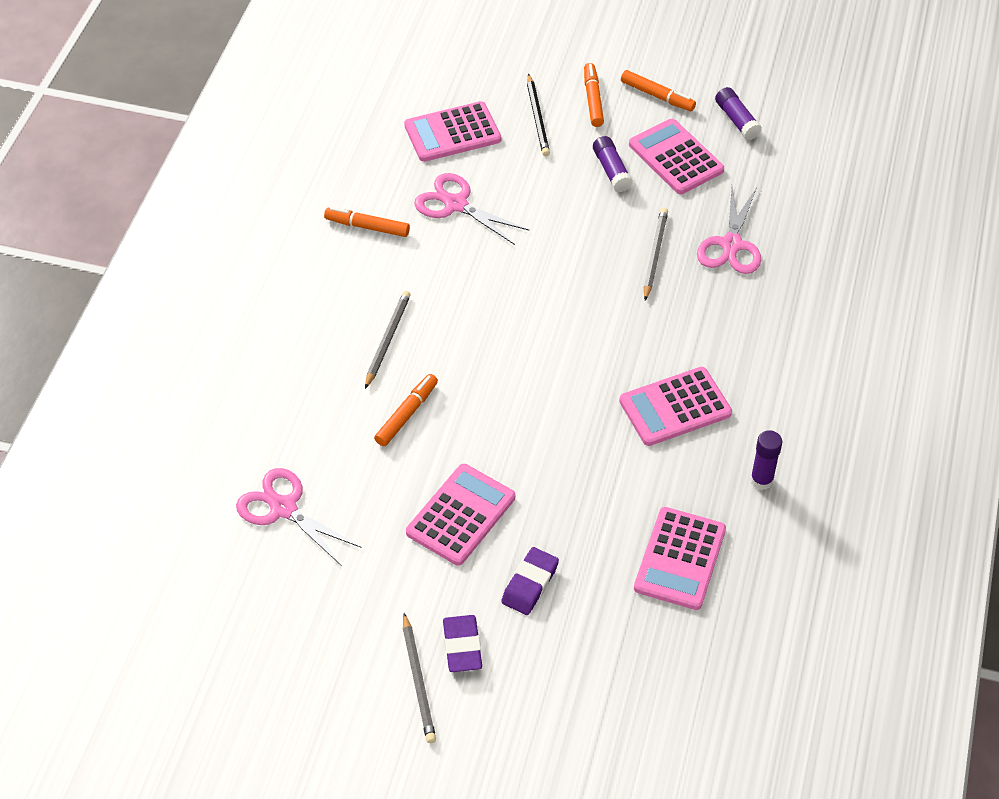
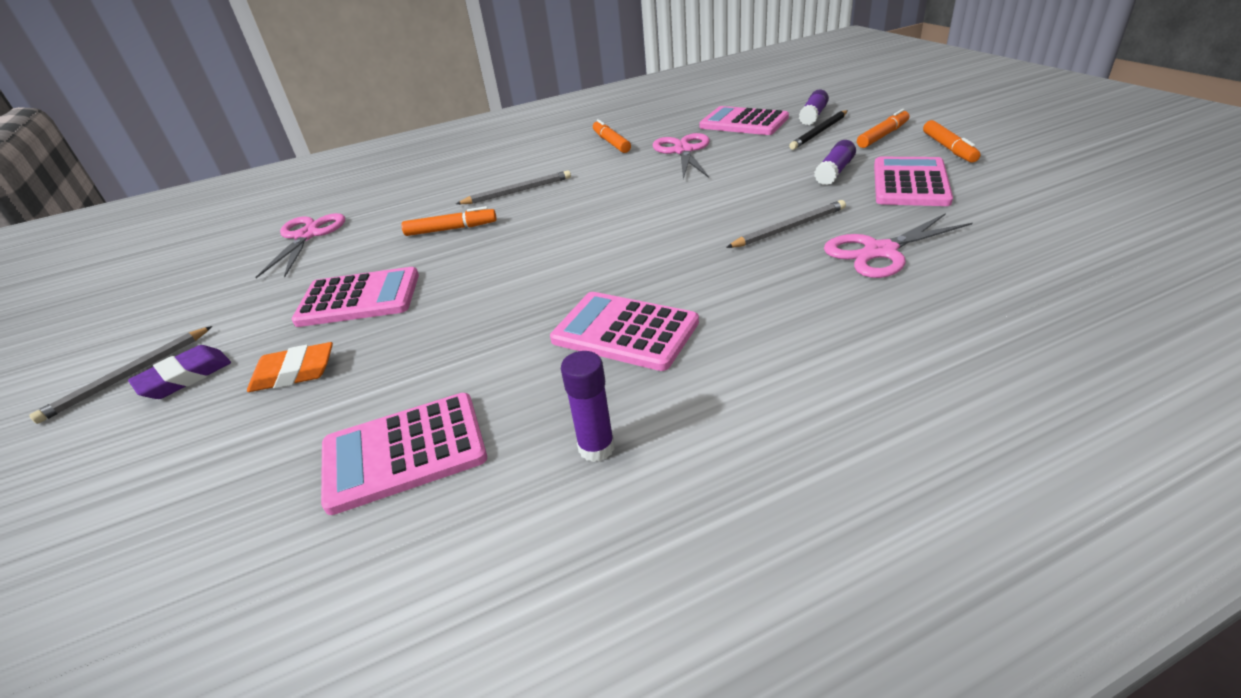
camera: 55 degrees right, 15 degrees down
purple eraser [501,547,559,615] -> orange eraser [247,342,333,392]
purple glue stick [715,87,762,140] -> purple glue stick moved to [799,89,829,125]

